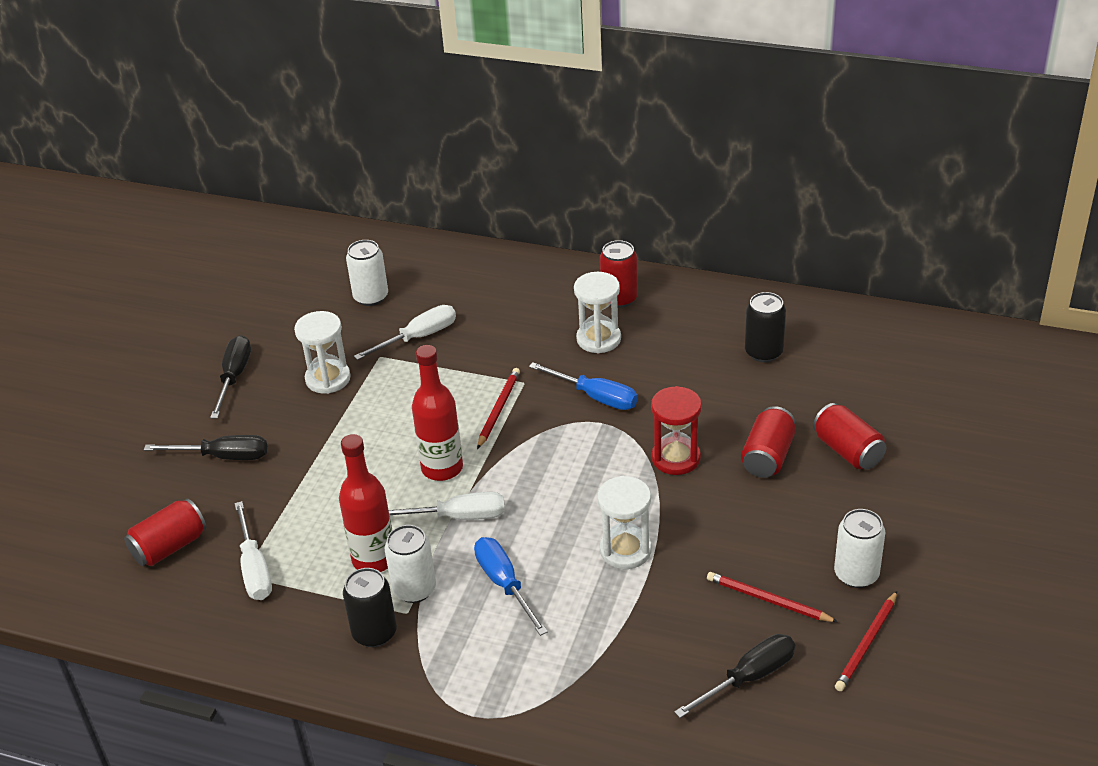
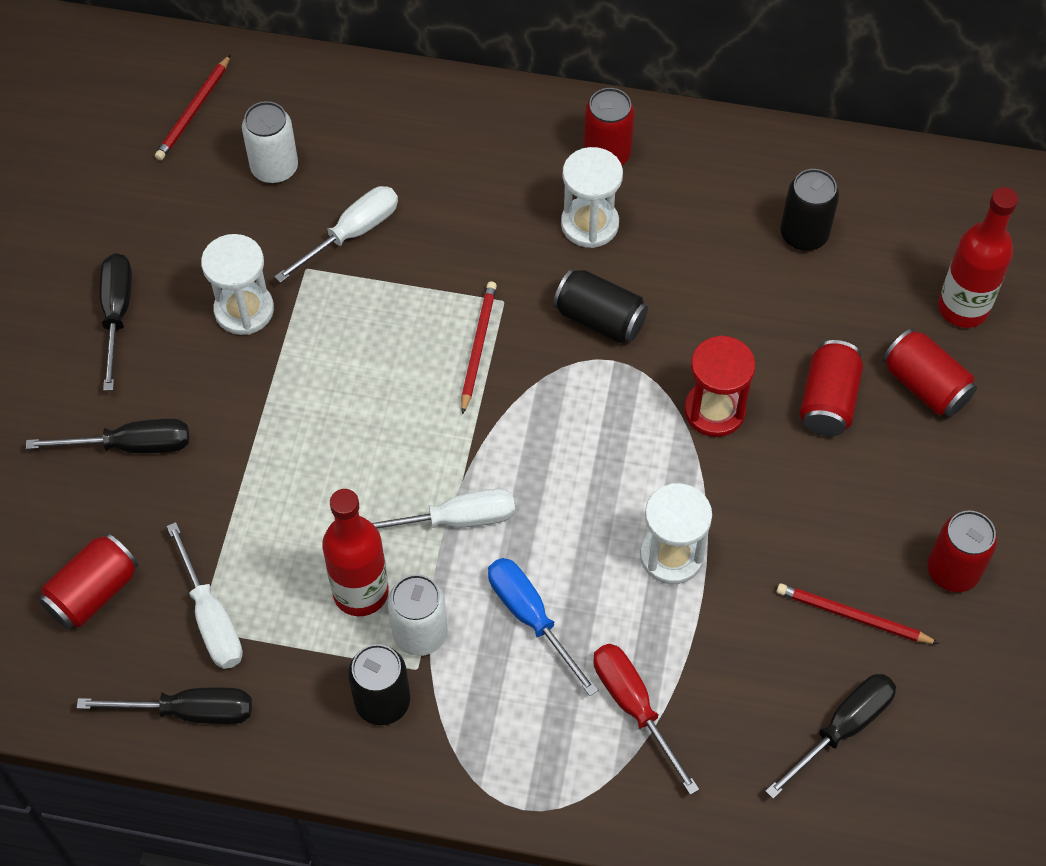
camera: 10 degrees left, 20 degrees up
red bottle [412,345,463,481] -> red bottle moved to [938,187,1018,328]
blue screwdriver [529,362,638,410] -> black can [553,269,648,343]
white can [834,509,885,588] -> red can [928,510,997,592]
red pencil [835,591,897,691] -> red pencil moved to [155,54,231,161]
none -> black screwdriver [77,688,252,724]
none -> red screwdriver [593,644,699,795]

